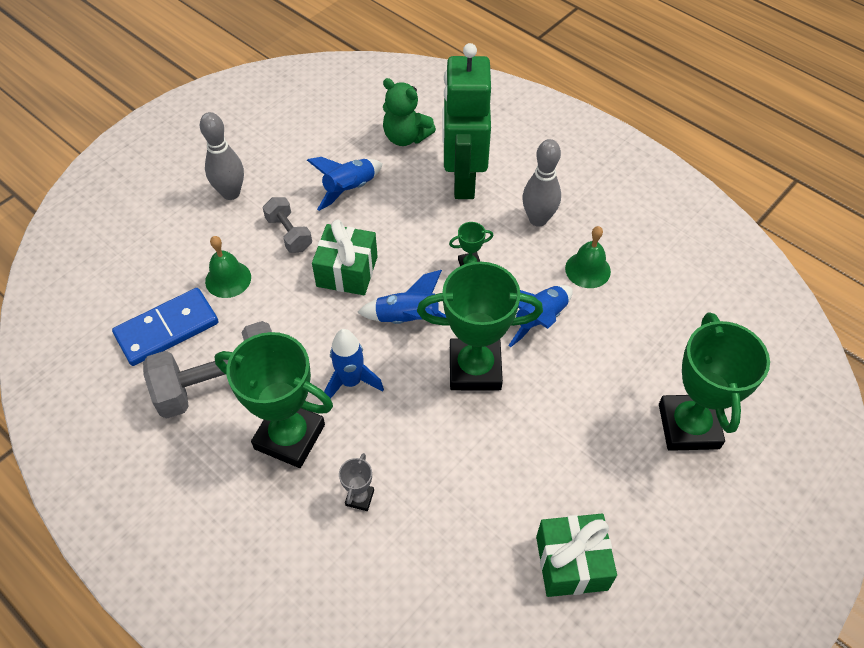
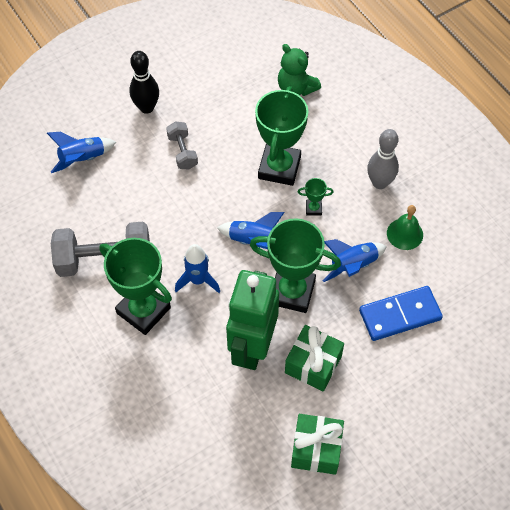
camera: 15 degrees right, 5 degrees up
blue domino [112,288,218,366] -> blue domino moved to [359,286,443,341]
grey bowling pin [200,112,244,200] -> black bowling pin [129,51,159,114]
green bell [205,236,251,298] -> none
blue rocket [307,157,383,211] -> blue rocket moved to [47,132,116,173]
green gift [312,219,378,295] -> green gift moved to [285,325,344,391]
grey trophy [339,453,374,511] -> none
green robot [442,43,491,199] -> green robot moved to [226,270,279,370]
green trophy [659,313,770,451] -> green trophy moved to [255,86,308,186]

